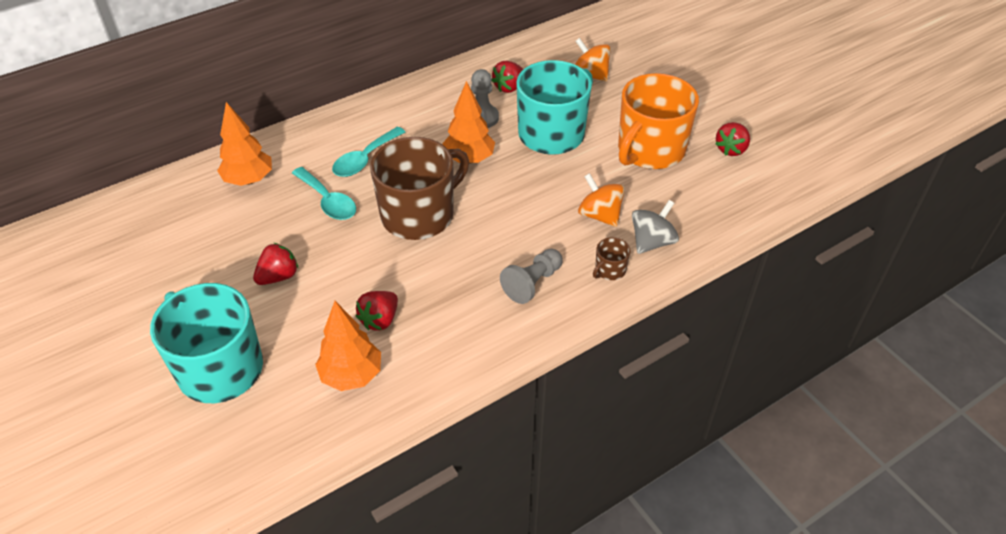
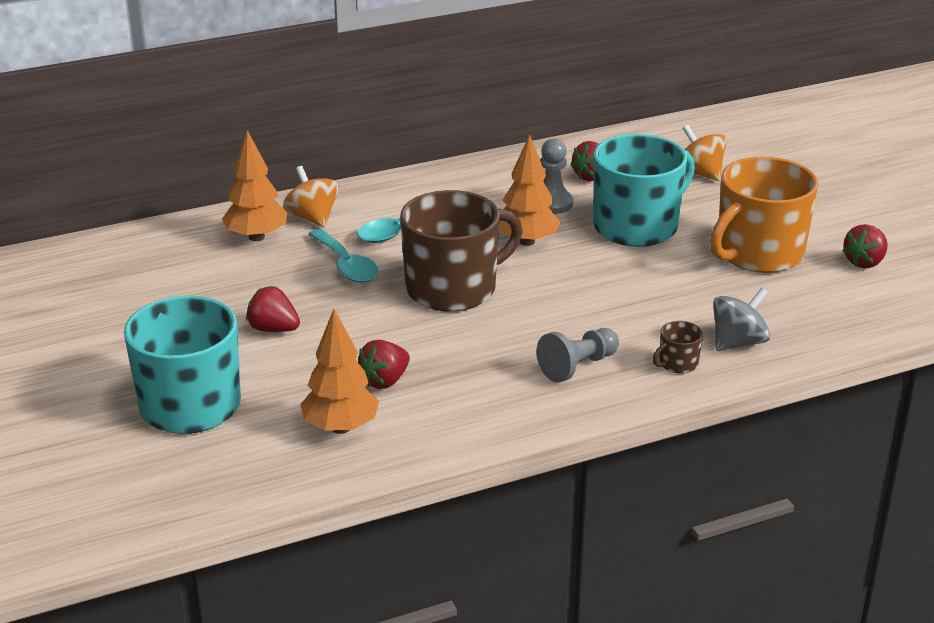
camera: 10 degrees right, 15 degrees down
red strawberry [253,243,298,285] -> red strawberry turned 120 degrees counterclockwise [246,286,300,332]
orange spinning top [578,173,625,227] -> orange spinning top moved to [283,166,339,228]

